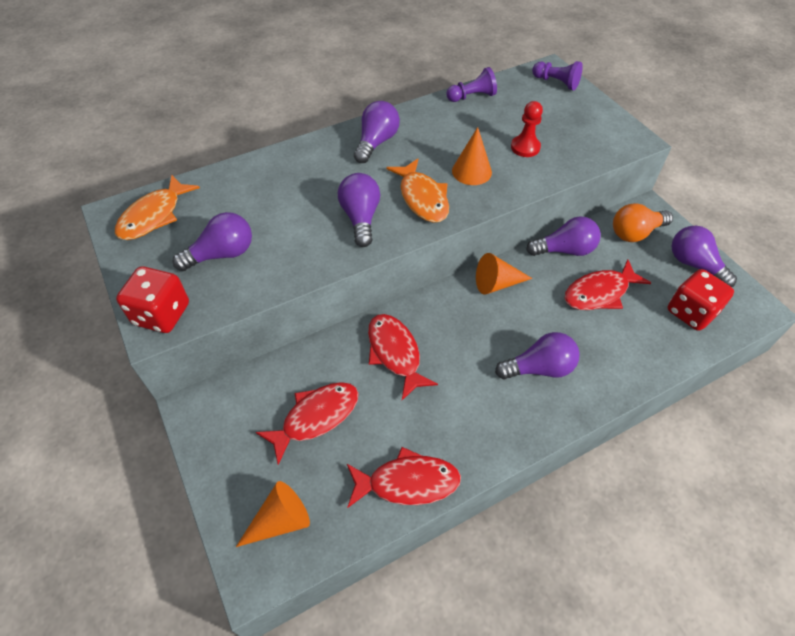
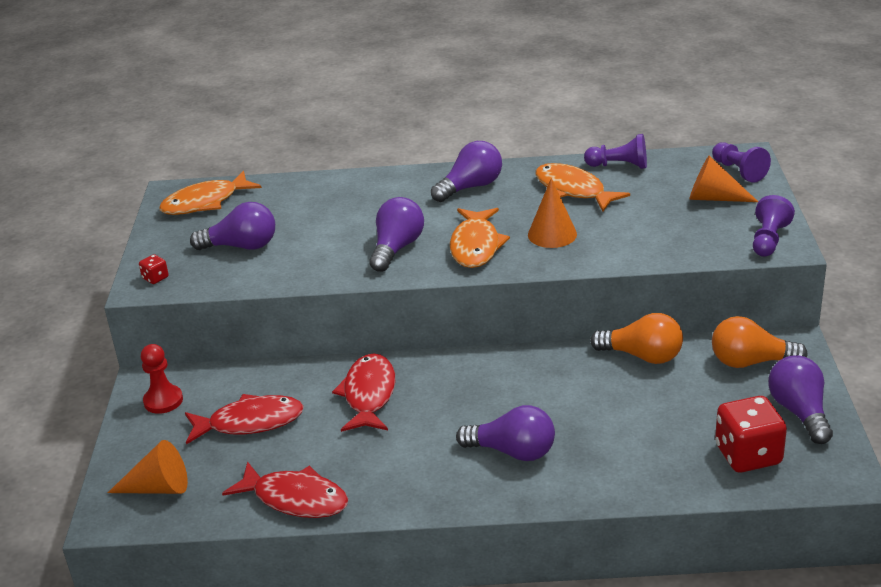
camera: 30 degrees right, 20 degrees down
red dice [116,266,189,333] -> red dice [139,254,169,284], size x0.44
orange cone [476,253,533,294] -> orange cone moved to [690,155,758,202]
red pawn [511,101,543,157] -> red pawn moved to [141,344,183,414]
purple light bulb [526,217,601,256] -> orange light bulb [590,313,683,364]
red fish [564,259,651,310] -> none
none -> orange fish [535,163,630,211]
none -> purple pawn [753,195,795,257]

